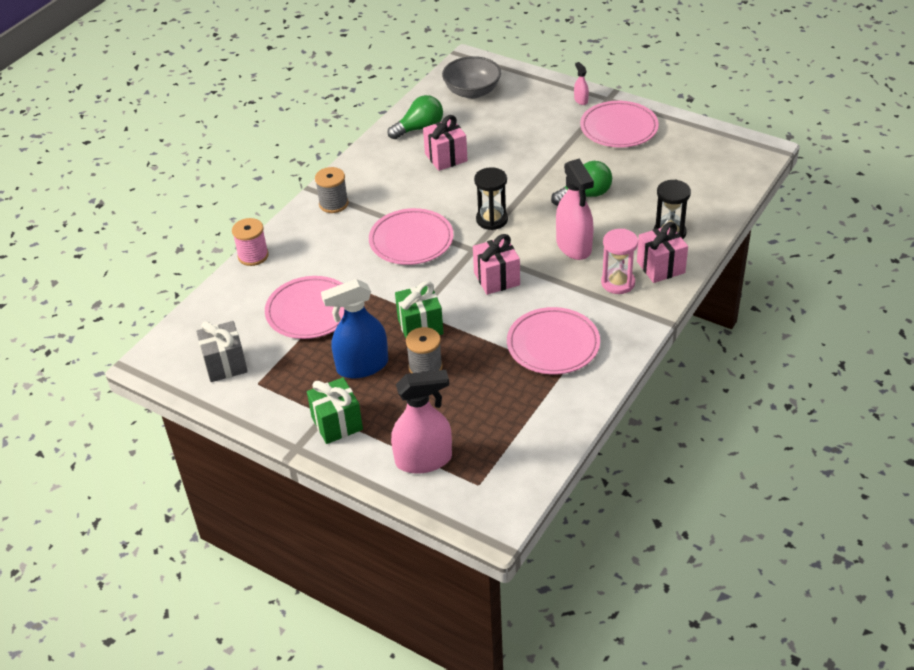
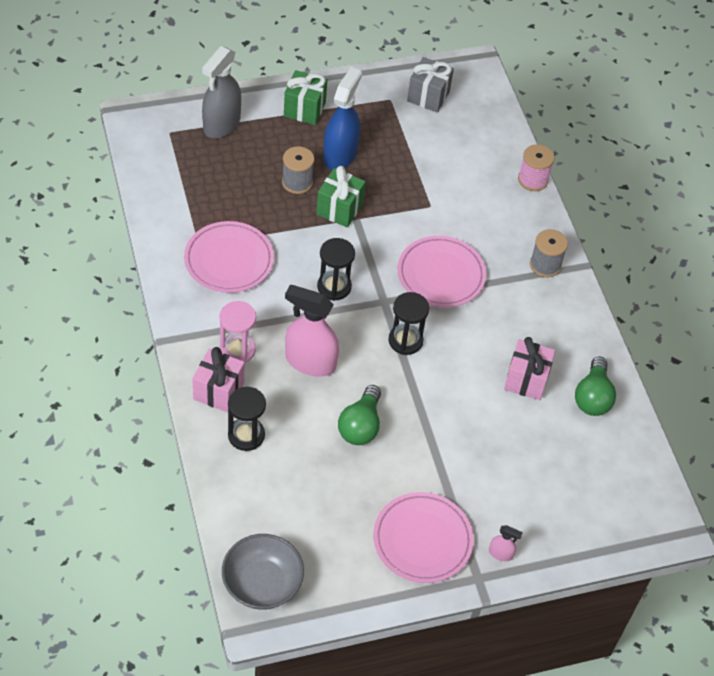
camera: 125 degrees right, 10 degrees up
pink plate [265,276,344,339] -> none
pink spray bottle [391,370,452,474] -> grey spray bottle [202,46,241,138]
grey bowl [442,56,501,99] -> grey bowl moved to [222,534,304,610]
pink gift [473,234,520,295] -> black hourglass [317,238,355,301]

